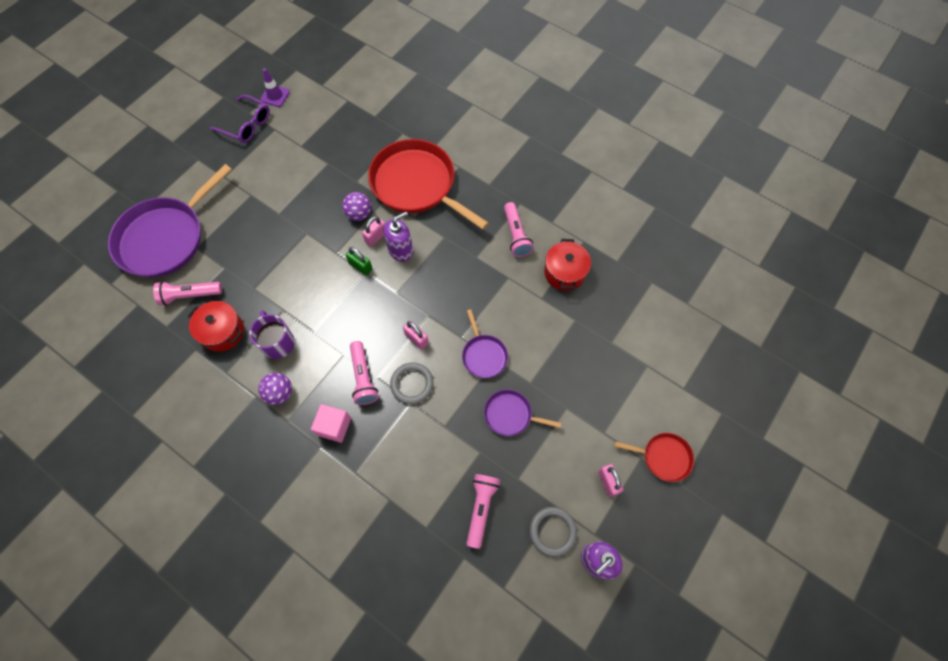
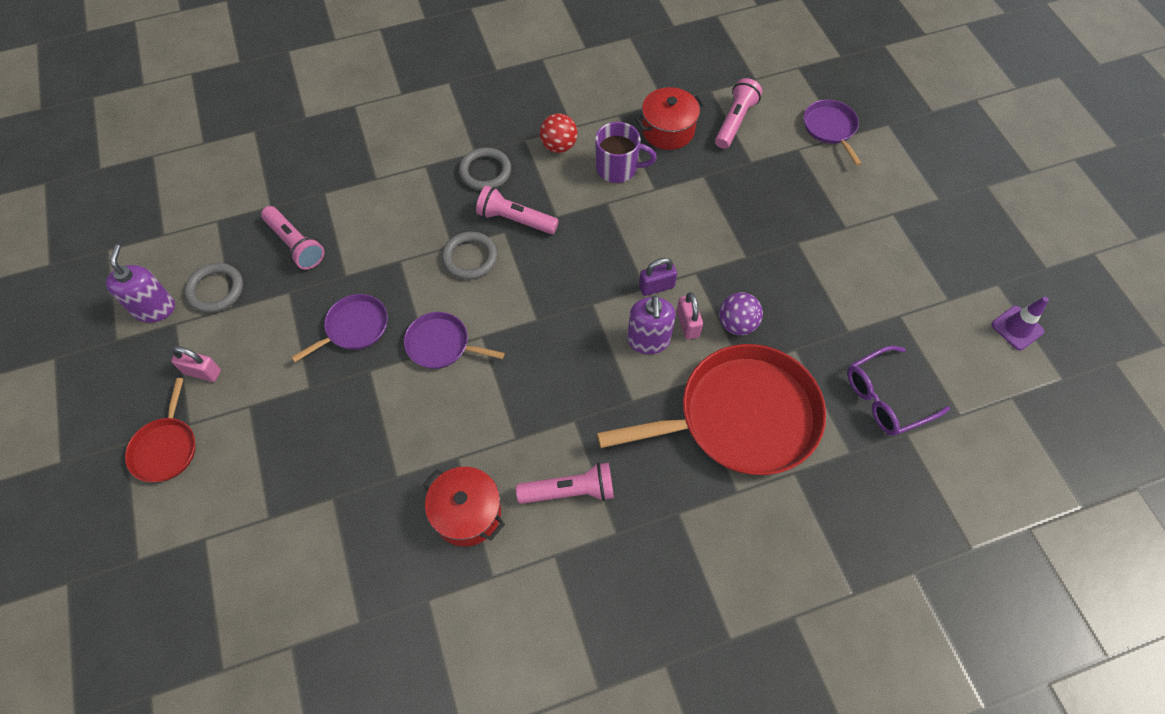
camera: 125 degrees right, 5 degrees down
purple pan [108,164,232,278] -> purple pan [804,100,862,166], size x0.47
purple glasses [210,95,270,143] -> purple glasses moved to [847,345,950,436]
purple ball [258,373,292,405] -> red ball [540,114,578,153]
pink cube [311,404,351,443] -> grey ring [459,147,511,191]
green padlock [346,247,373,276] -> purple padlock [639,258,677,296]
pink padlock [403,321,429,350] -> none
pink flashlight [504,202,534,257] -> pink flashlight turned 150 degrees clockwise [516,463,614,504]
red pan [614,433,694,482] -> red pan turned 45 degrees counterclockwise [125,378,196,482]

